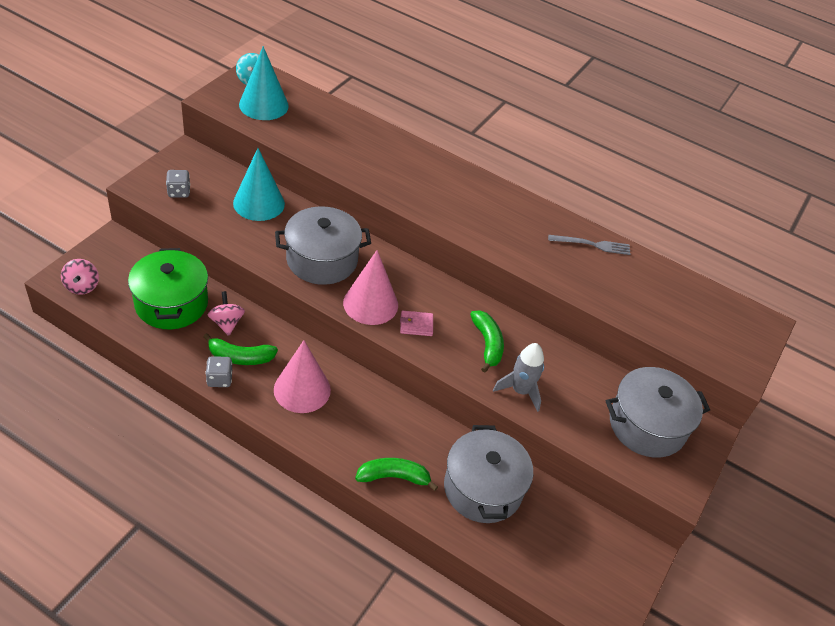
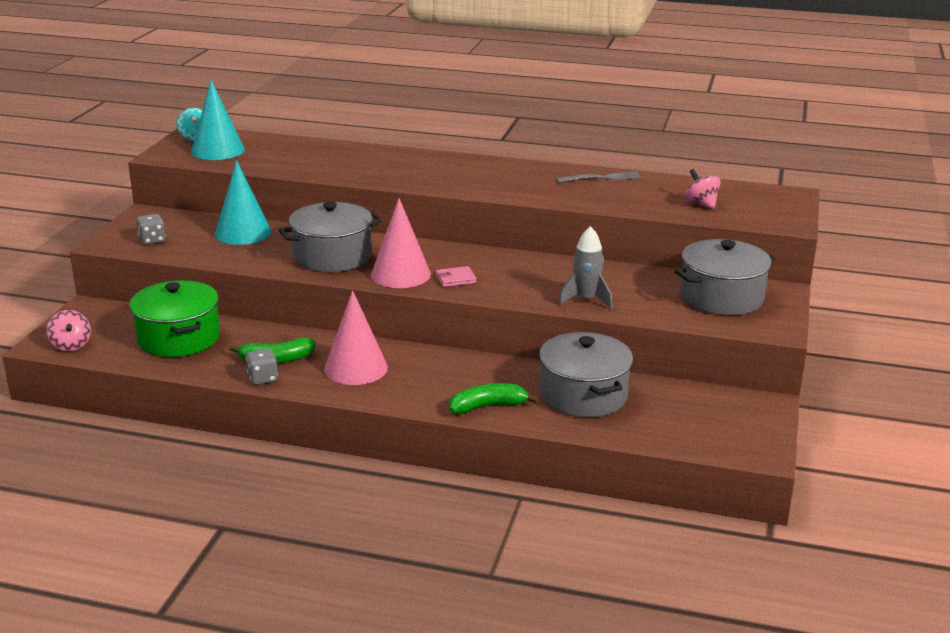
camera: 10 degrees left, 20 degrees down
pink spinning top [207,291,245,336] -> pink spinning top moved to [685,169,721,210]
green banana [470,311,504,373] -> none

